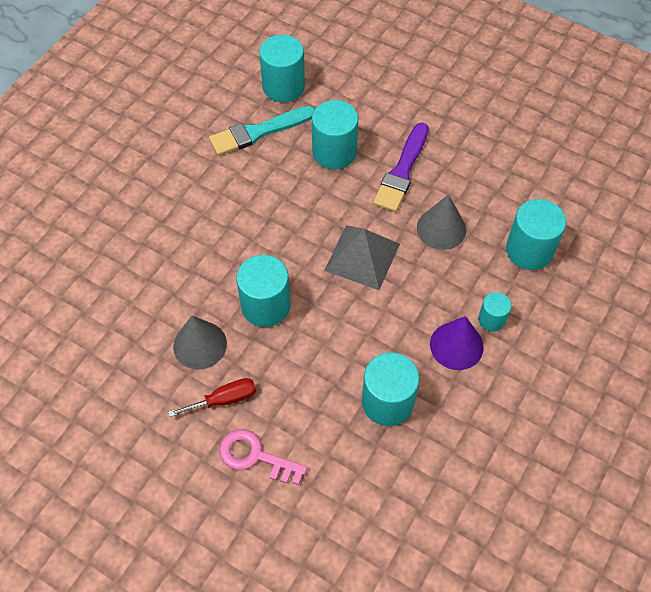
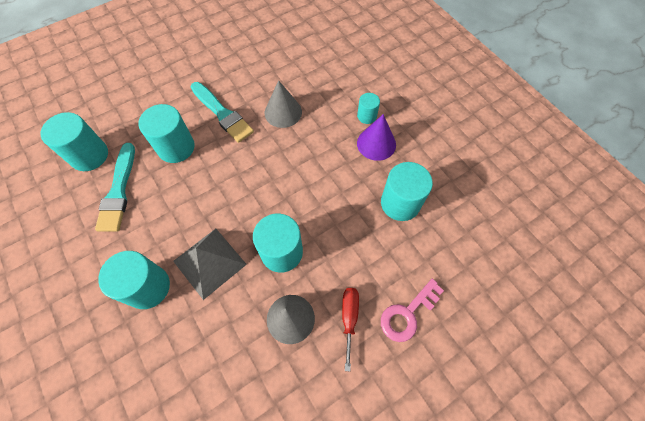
camera: 65 degrees left, 5 degrees up
grey pyramid [324,225,400,290] -> grey pyramid moved to [173,229,247,300]
purple brush [373,123,428,212] -> turquoise brush [191,82,254,143]
turquoise cylinder [506,199,566,270] -> turquoise cylinder moved to [98,251,170,309]

